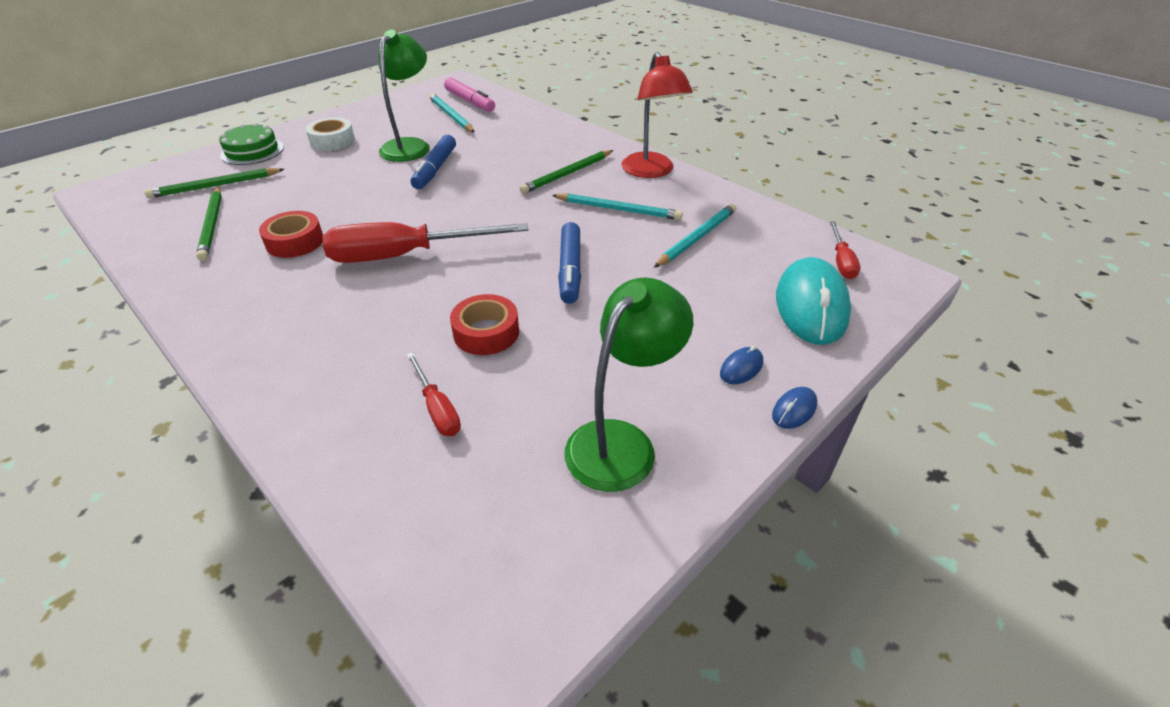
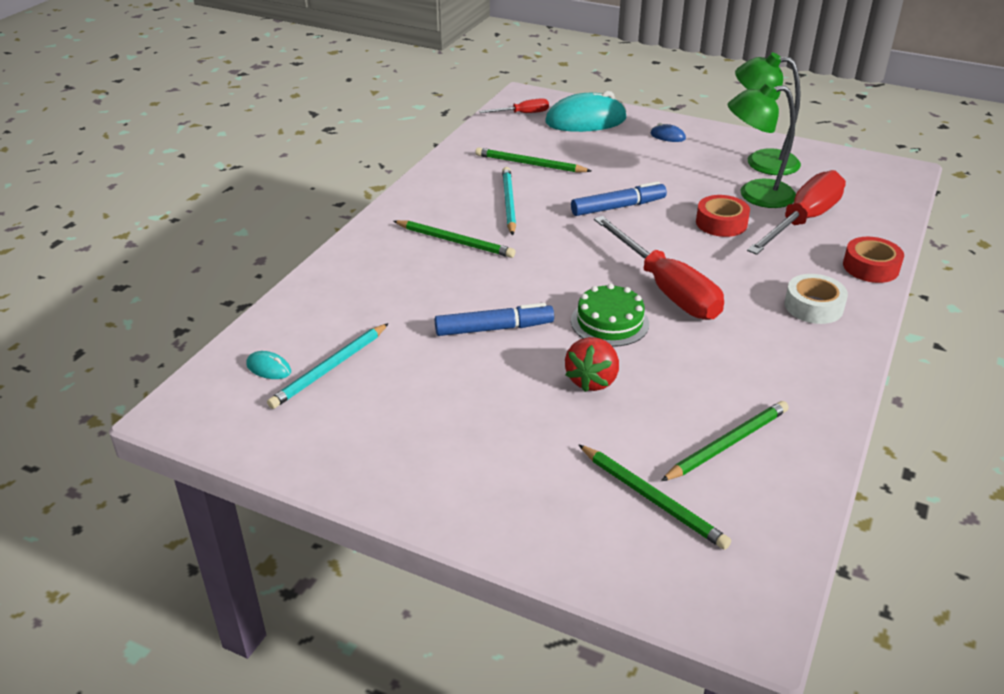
camera: 110 degrees left, 5 degrees down
green cake [219,122,284,165] -> green cake moved to [571,283,649,347]
red tape [259,211,323,258] -> red tape moved to [843,237,904,283]
white tape [306,117,355,151] -> white tape moved to [784,274,848,324]
green lamp [378,30,430,162] -> green lamp moved to [728,83,796,208]
red screwdriver [406,352,461,436] -> red screwdriver [747,170,846,255], size x2.08
pink marker [444,78,495,112] -> turquoise mouse [246,351,291,379]
red lamp [621,52,693,178] -> none
turquoise pencil [654,204,737,268] -> green pencil [475,147,591,173]
blue mouse [772,387,817,429] -> none
none -> red strawberry [565,337,619,392]

